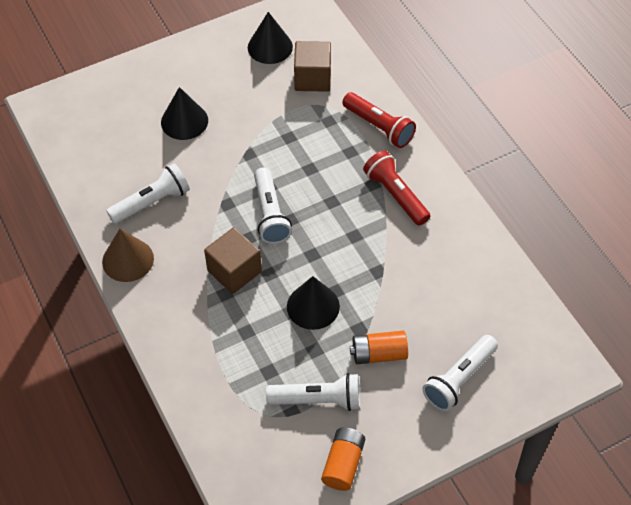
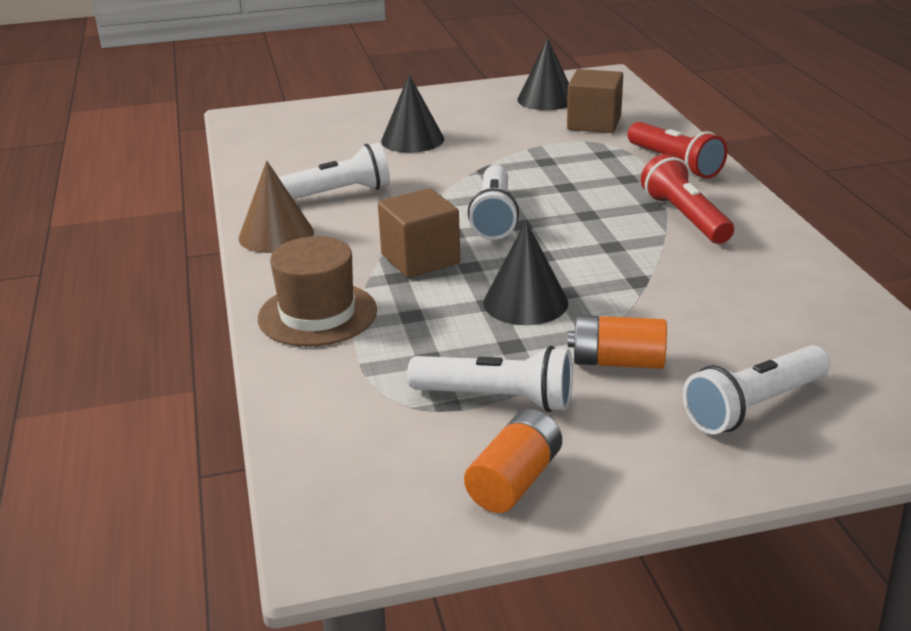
camera: 15 degrees right, 25 degrees down
none -> brown hat [258,236,377,347]

